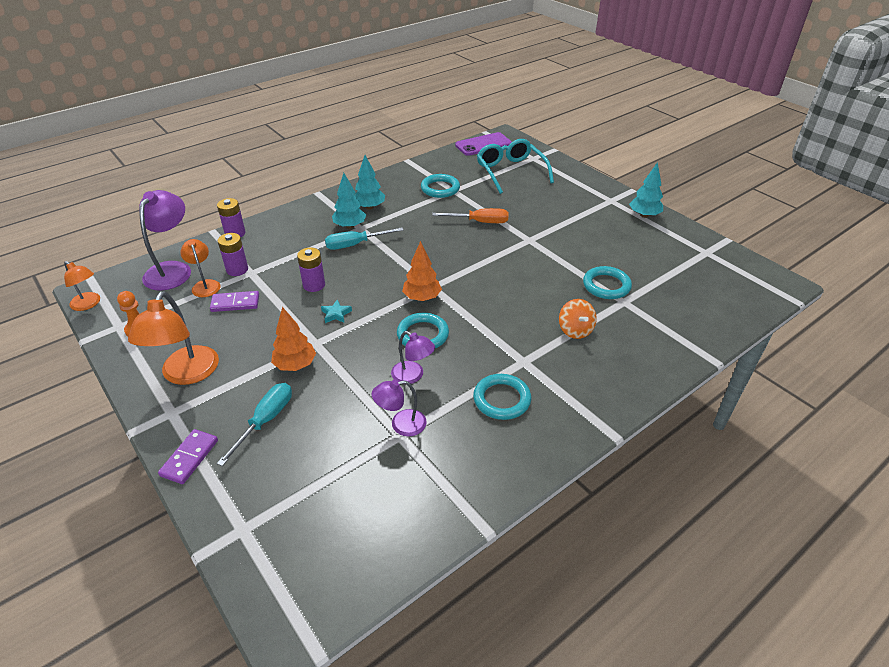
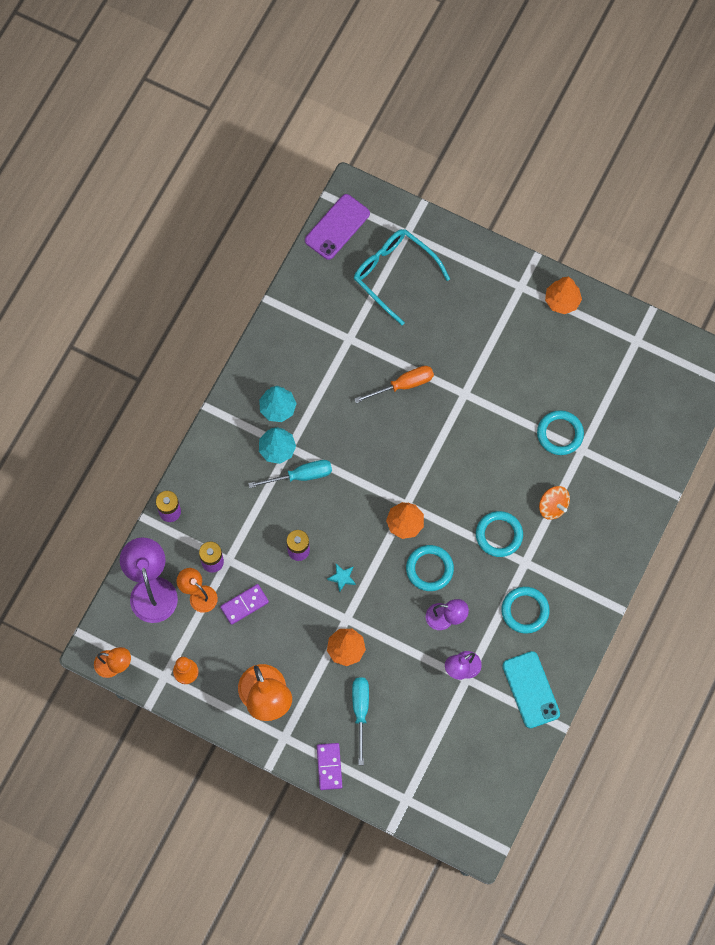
camera: 25 degrees left, 30 degrees up
turquoise screwdriver [325,227,404,250] -> turquoise screwdriver turned 150 degrees counterclockwise [248,460,332,488]
turquoise ring [421,174,460,198] -> turquoise ring moved to [476,511,523,557]
turquoise tree [629,162,663,218] -> orange tree [545,276,582,314]
none -> turquoise phone [502,651,560,728]

